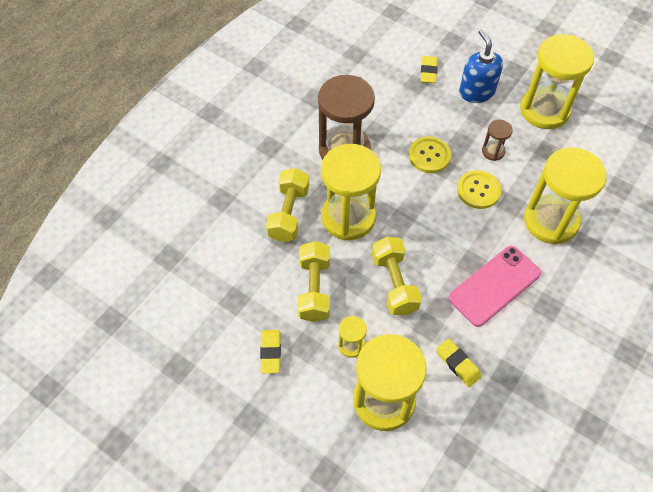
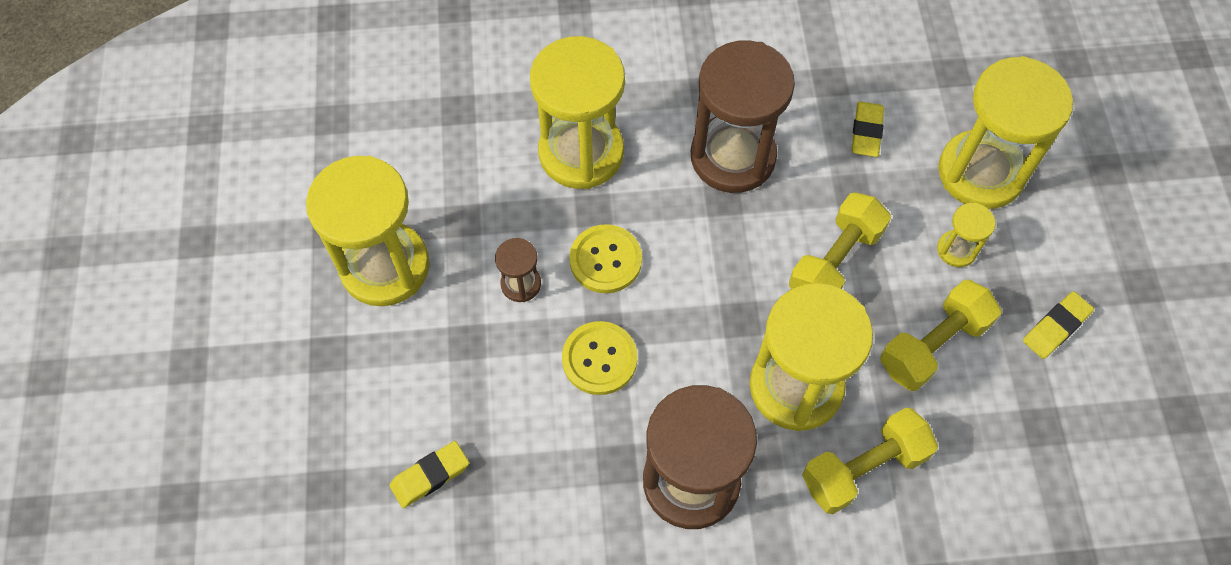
camera: 130 degrees left, 5 degrees up
pink phone [448,246,541,327] -> brown hourglass [691,40,795,193]
blue soap dispenser [459,29,503,103] -> none

